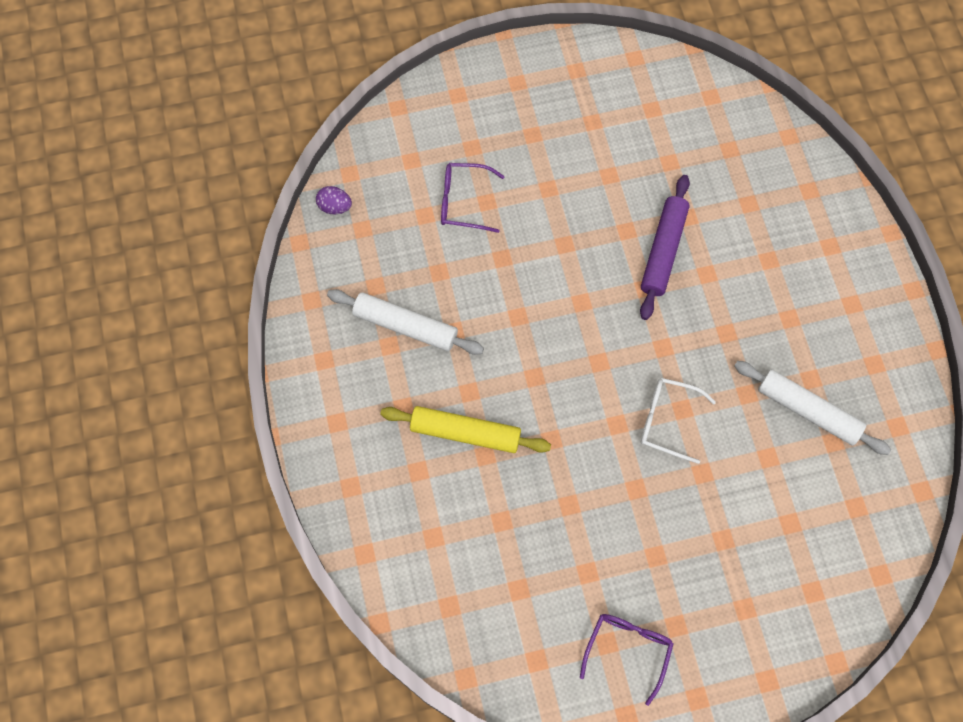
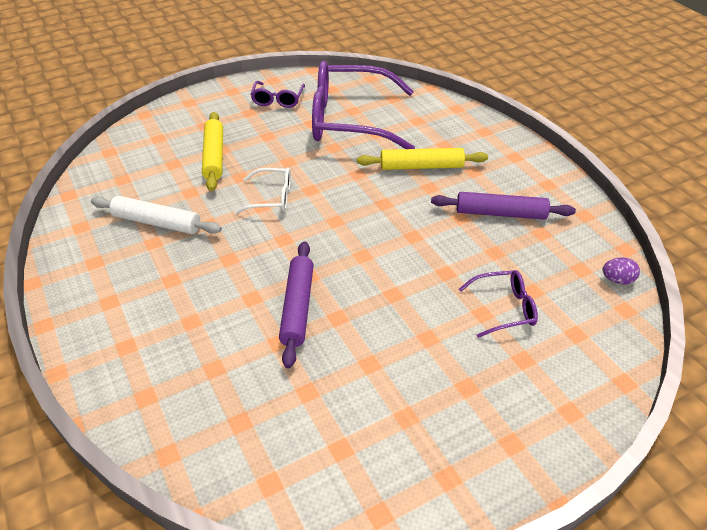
camera: 165 degrees right, 25 degrees down
white rolling pin [327,289,484,355] -> purple rolling pin [431,192,576,220]
none -> yellow rolling pin [202,112,223,191]
none -> purple glasses [312,61,415,149]

